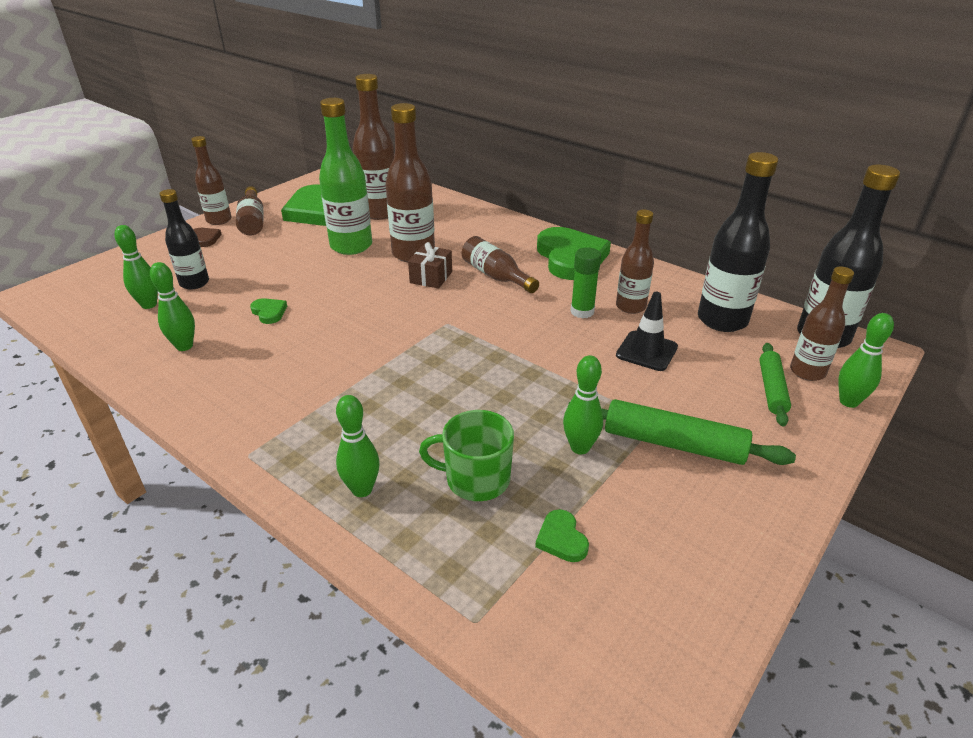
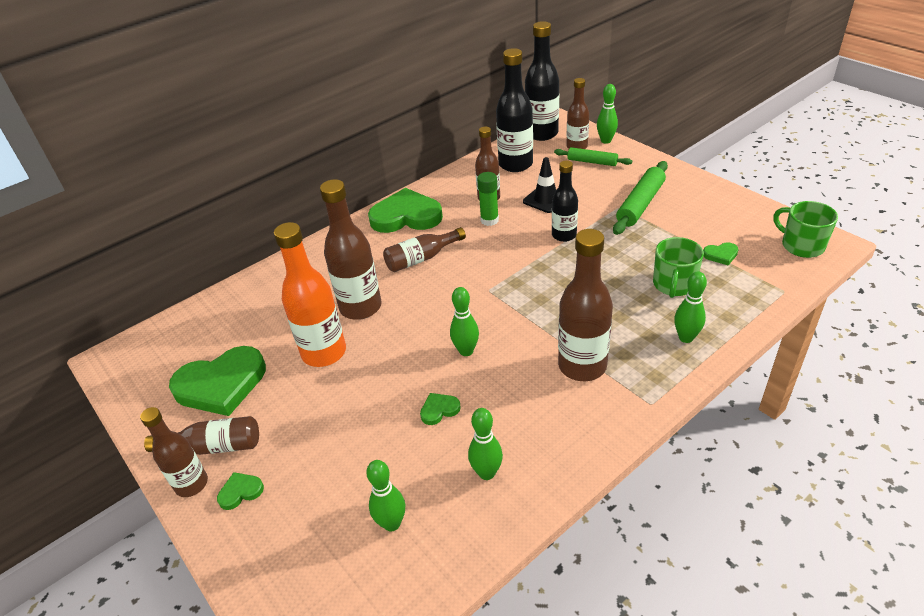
camera: 75 degrees left, 5 degrees up
black bottle [159,189,209,290] -> black bottle moved to [552,160,578,242]
brown heart [193,228,222,247] -> green heart [217,472,264,510]
green bottle [319,98,372,255] -> orange bottle [274,222,346,367]
brown bottle [352,74,395,220] -> brown bottle moved to [558,229,613,381]
brown gift [408,242,452,289] -> none
green bowling pin [563,355,603,454] -> green bowling pin moved to [450,287,479,356]
none -> green mug [773,201,838,258]

